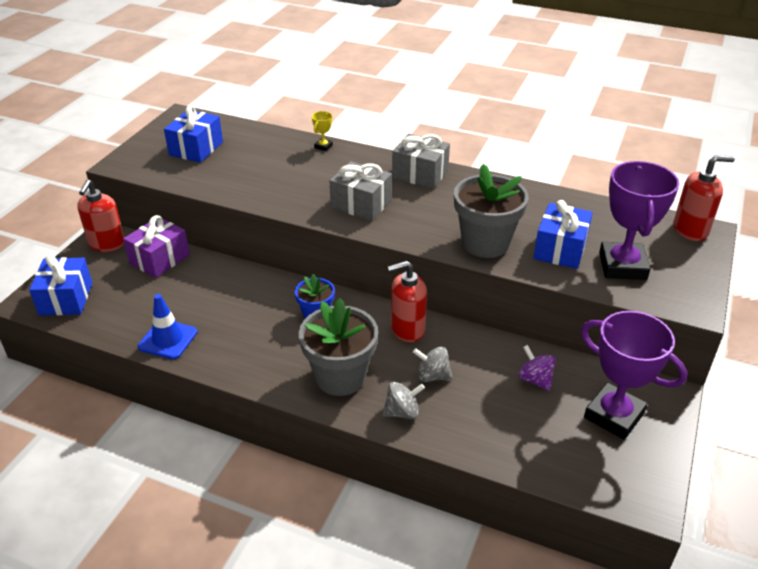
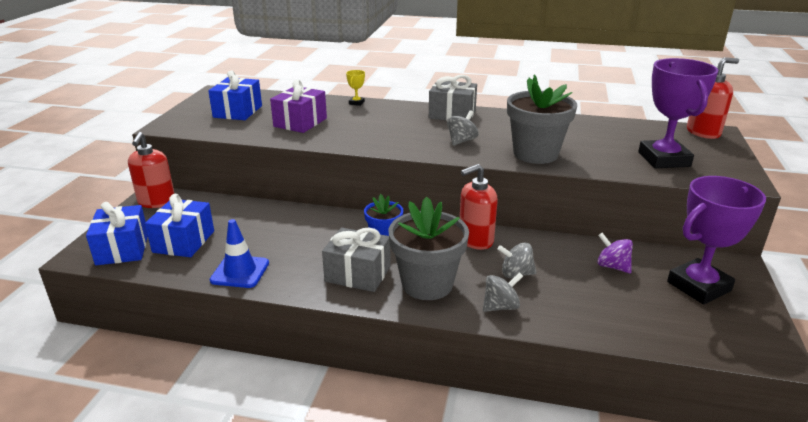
camera: 10 degrees left, 10 degrees down
purple gift [123,215,190,278] -> purple gift moved to [270,80,327,133]
grey gift [330,161,392,221] -> grey gift moved to [322,227,391,292]
blue gift [534,200,593,269] -> blue gift moved to [145,194,214,257]
purple trophy [581,311,687,440] -> purple trophy turned 60 degrees counterclockwise [667,176,766,305]
none -> grey spinning top [447,110,478,146]

